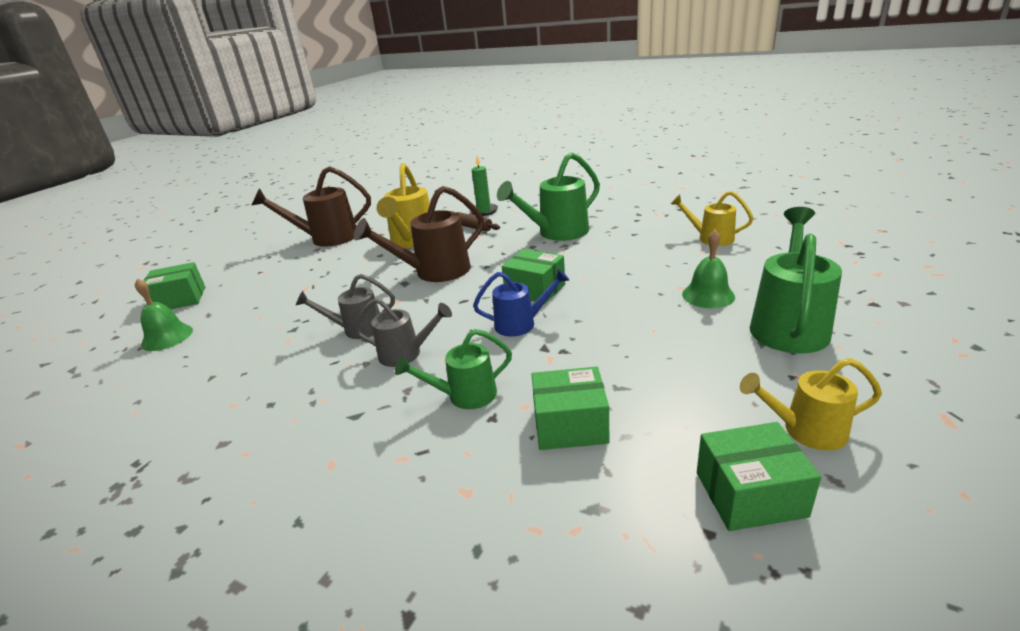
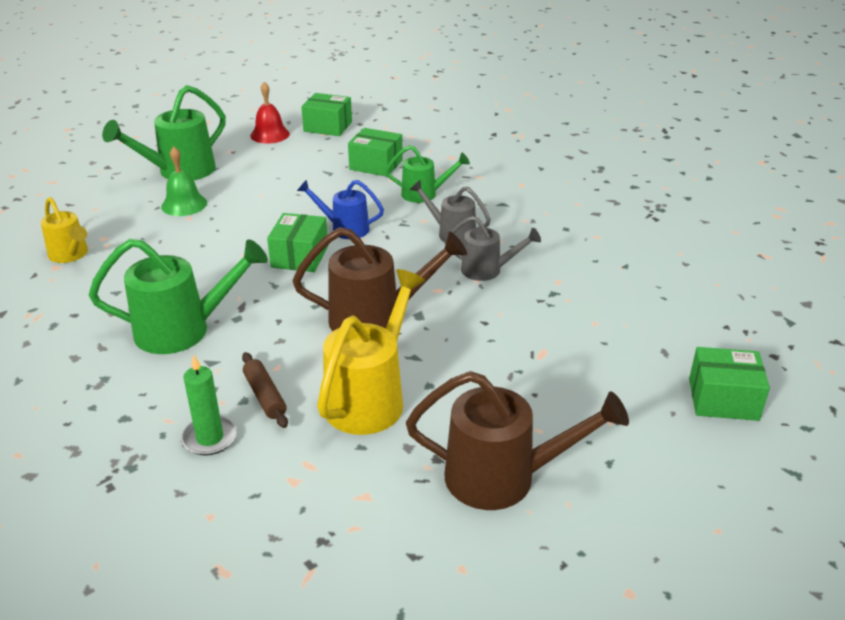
camera: 160 degrees left, 5 degrees up
green bell [135,278,193,351] -> none
green box [502,249,565,304] -> green box turned 45 degrees clockwise [267,213,328,272]
yellow watering can [740,358,882,451] -> red bell [250,82,290,144]

